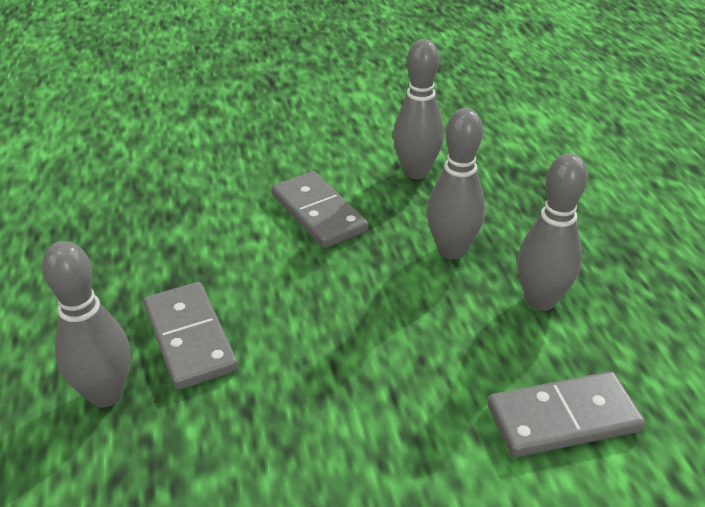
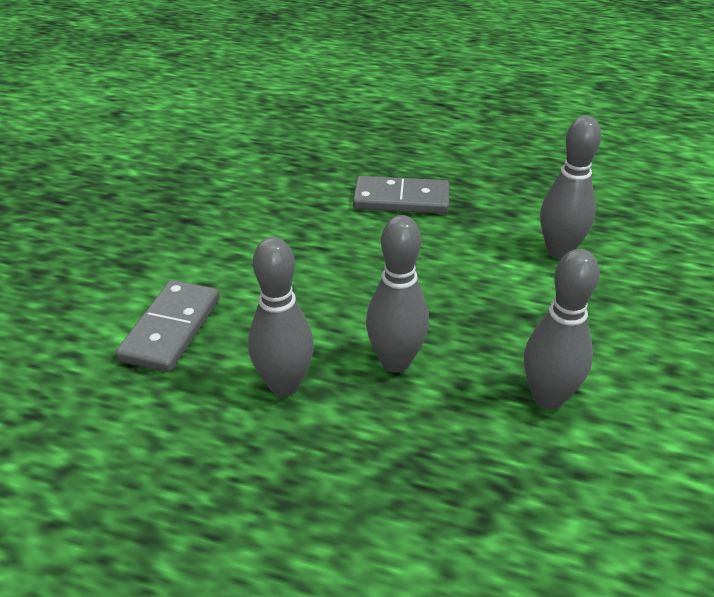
camera: 120 degrees right, 0 degrees up
grey bowling pin [42,241,131,408] -> grey bowling pin moved to [540,116,601,259]
grey domino [272,171,368,248] -> none

